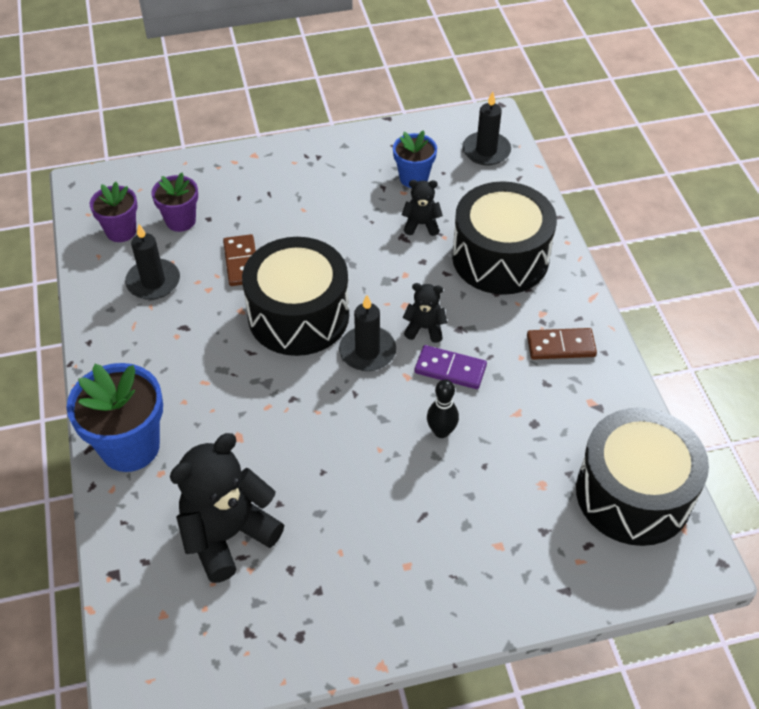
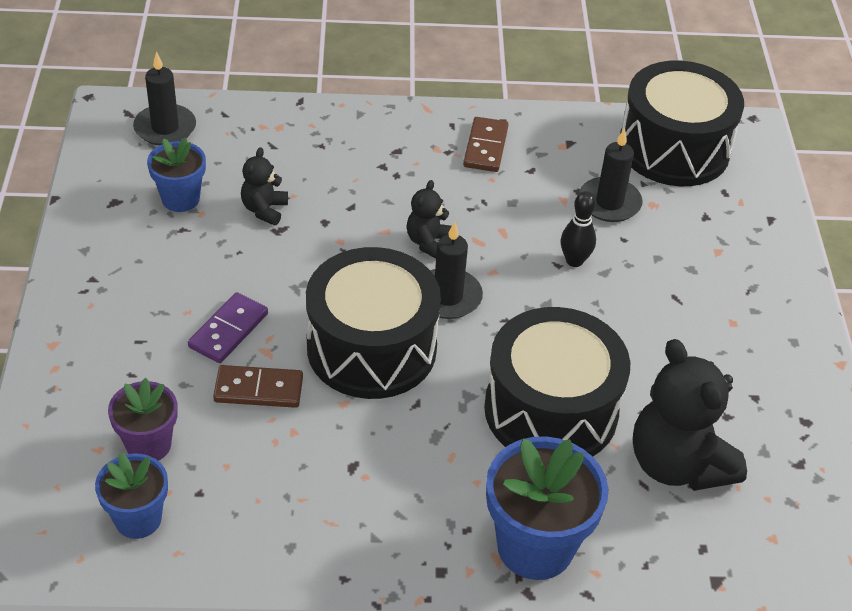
camera: 80 degrees left, 5 degrees down
purple flower pot [90,182,138,242] -> blue flower pot [95,452,168,539]
black candle [125,224,180,300] -> black candle moved to [579,128,642,222]
purple domino [415,345,487,389] -> purple domino moved to [188,292,268,363]
black drum [452,181,557,295] -> black drum moved to [484,307,630,457]

